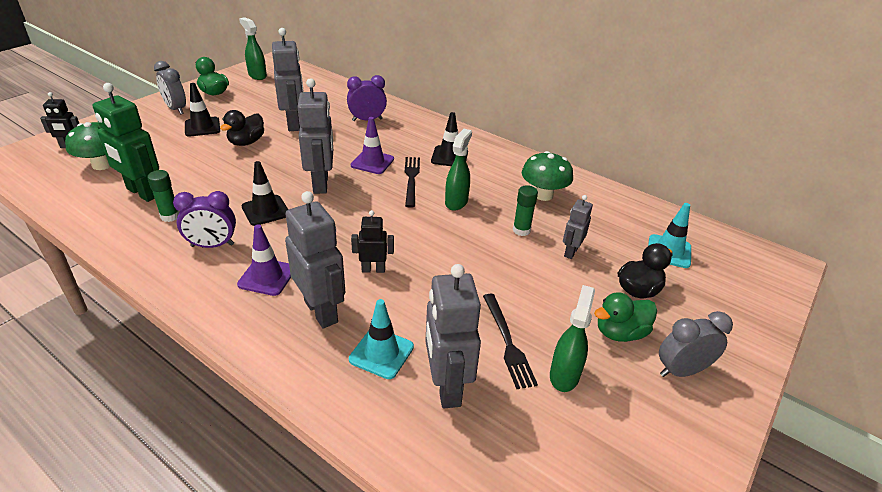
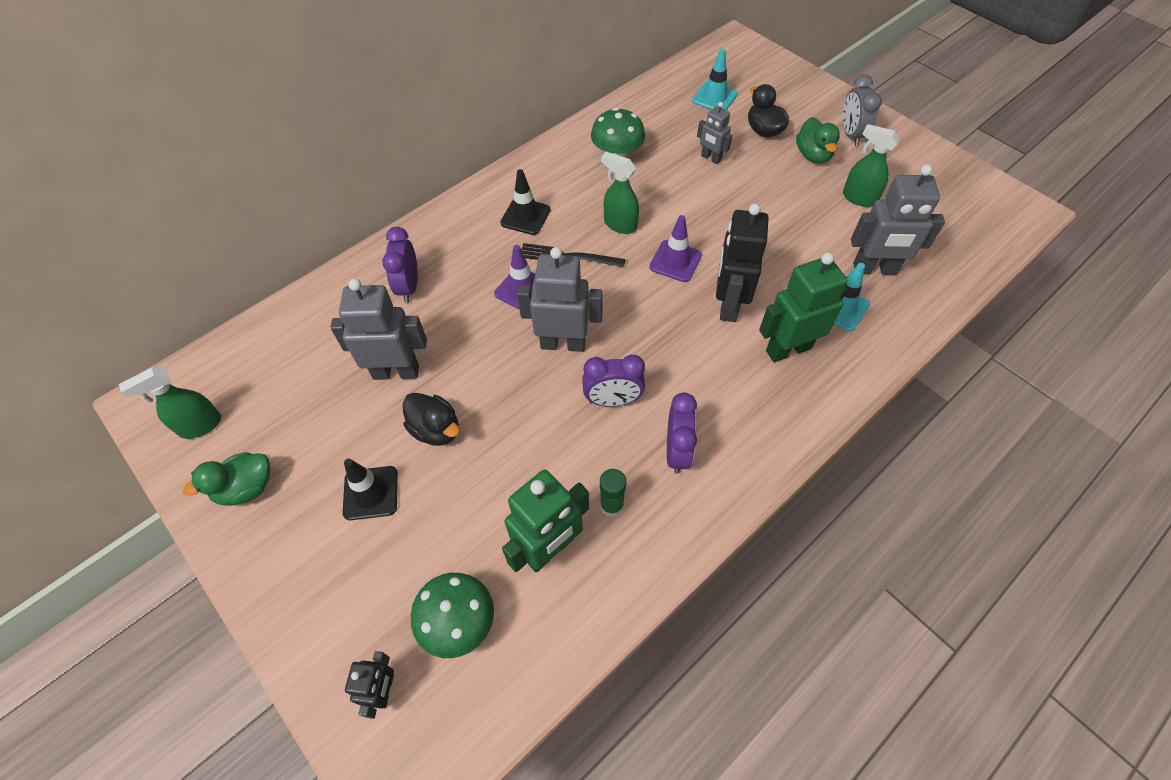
camera: 75 degrees left, 20 degrees up
grey clock [154,61,186,114] -> none
purple traffic cone [237,224,291,296] -> purple traffic cone moved to [649,215,702,282]
black traffic cone [241,161,289,226] -> purple clock [582,355,645,407]
grey robot [285,191,345,328] -> green robot [759,252,847,362]
black robot [351,210,394,273] -> black robot [716,204,769,322], size x1.81
black fork [483,294,538,389] -> none
green glue stick [513,185,538,236] -> none

